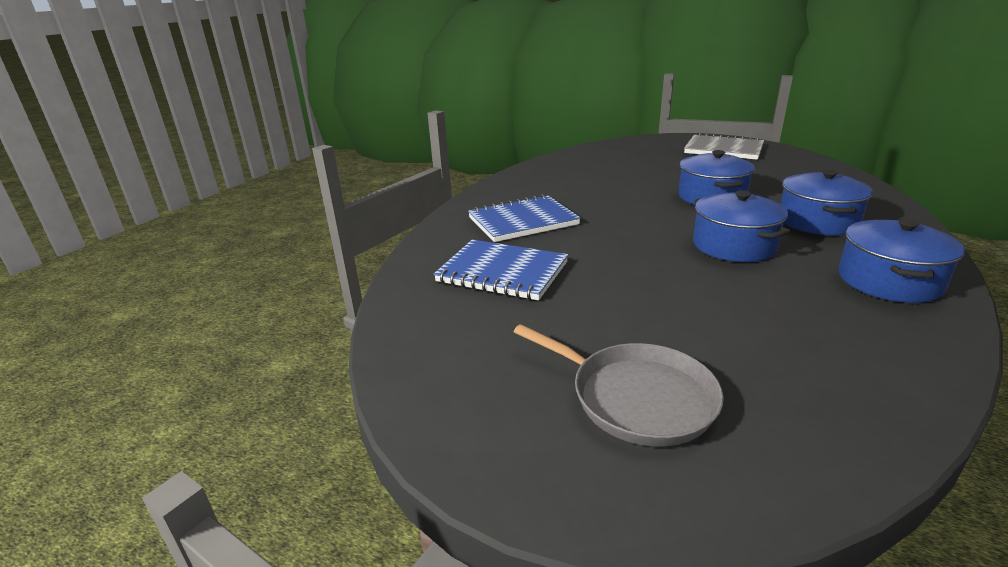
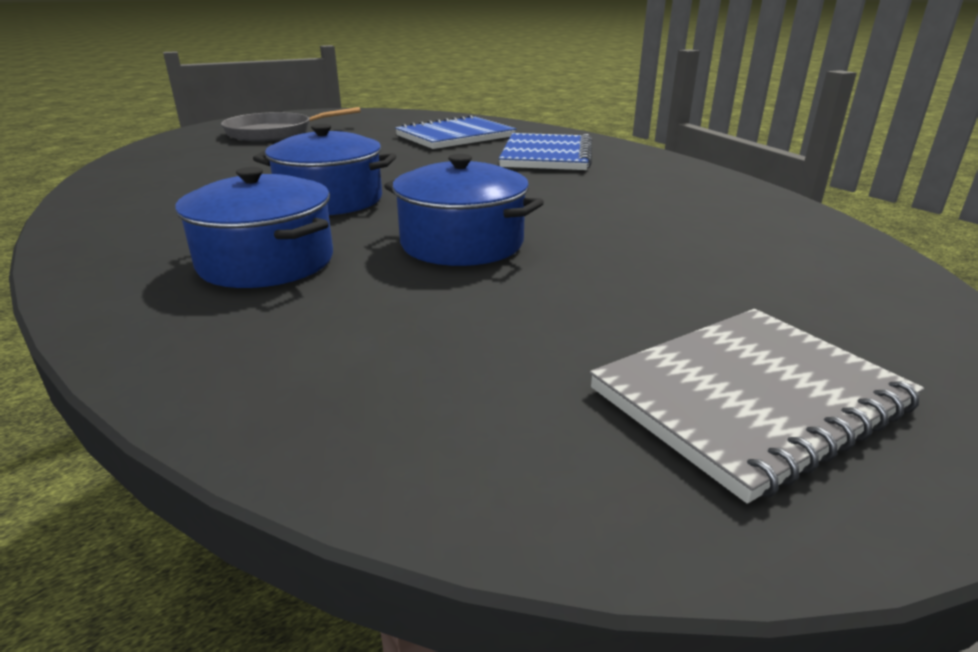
camera: 120 degrees right, 0 degrees up
blue pot [838,219,965,303] -> none

